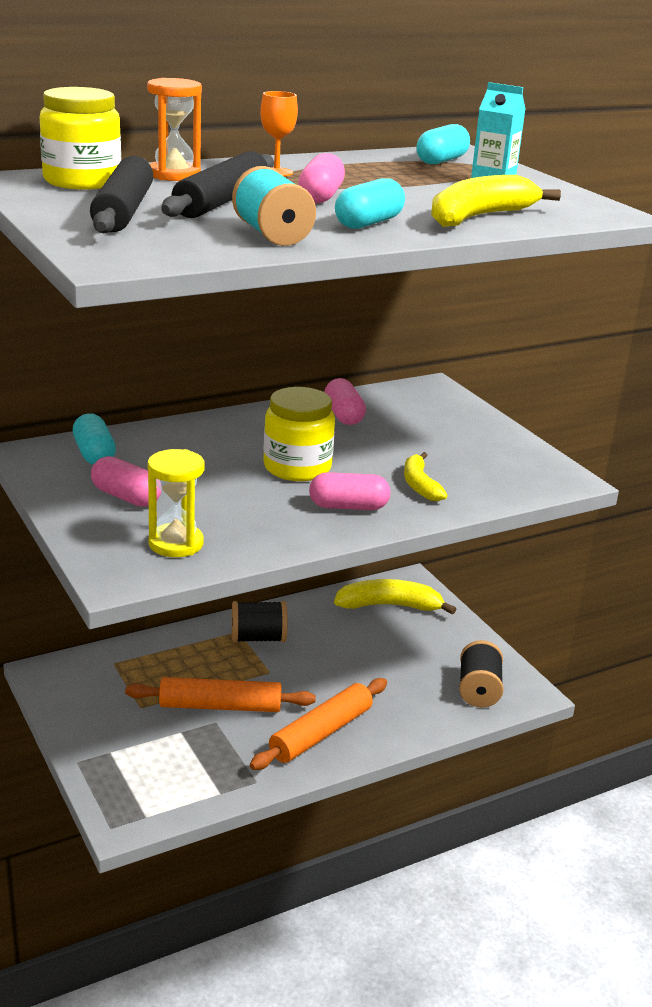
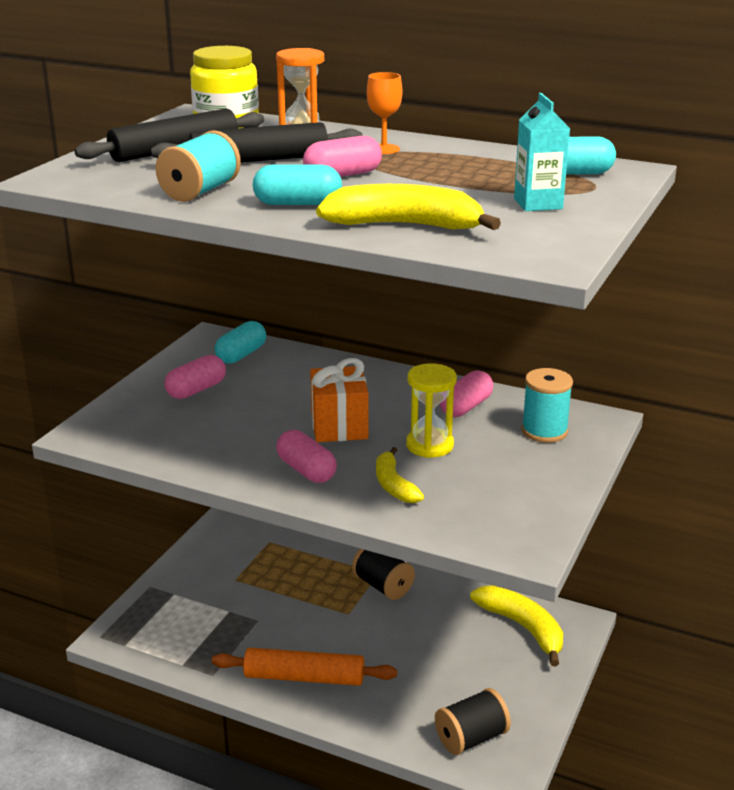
camera: 55 degrees right, 0 degrees up
pink capsule [91,456,161,507] -> pink capsule turned 45 degrees clockwise [164,355,226,399]
orange rolling pin [125,677,316,712] -> none
yellow hourglass [148,449,205,557] -> yellow hourglass moved to [406,363,457,458]
yellow jar [263,387,335,481] -> orange gift [310,358,368,442]
yellow banana [404,452,447,501] -> yellow banana turned 60 degrees counterclockwise [376,447,424,503]
none -> turquoise spool [521,368,573,443]

